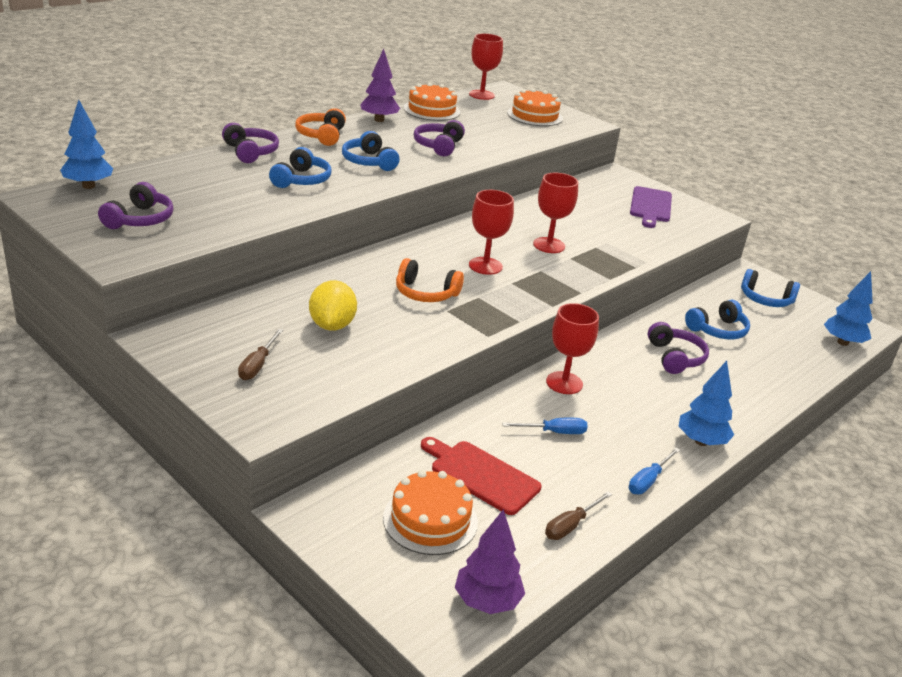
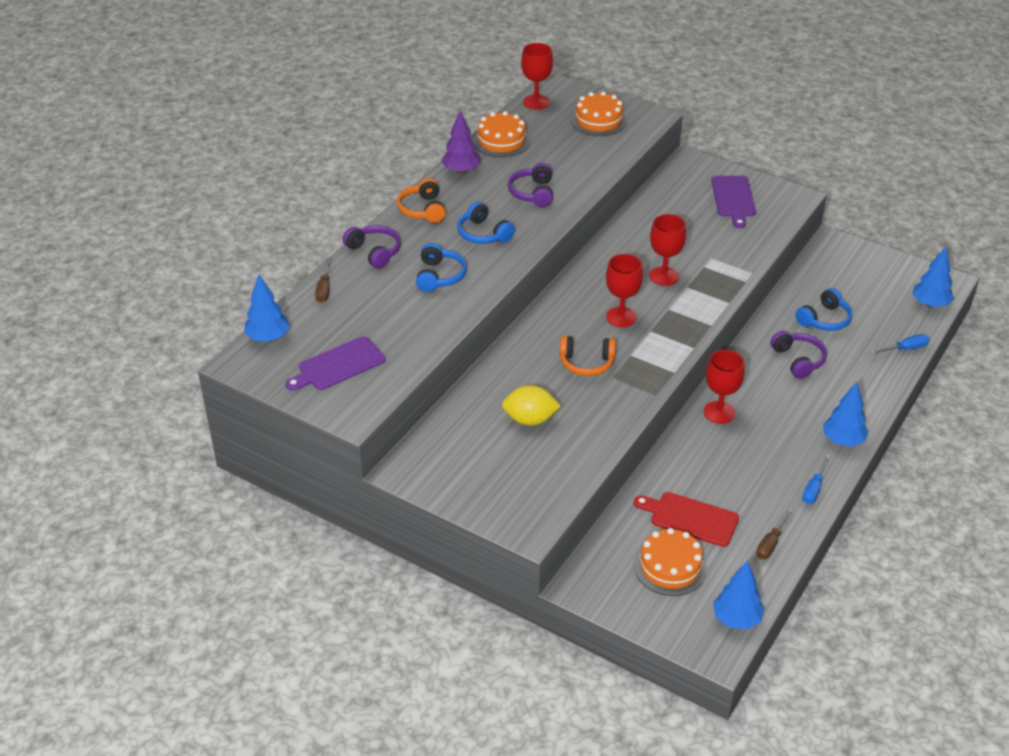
camera: 10 degrees left, 10 degrees up
purple headphones [98,182,174,229] -> purple cutting board [285,336,386,391]
brown screwdriver [238,329,283,380] -> brown screwdriver moved to [315,257,331,303]
yellow lemon [309,280,357,331] -> yellow lemon turned 75 degrees counterclockwise [502,385,561,426]
purple tree [455,509,525,614] -> blue tree [713,561,764,630]
blue screwdriver [502,418,588,434] -> blue screwdriver moved to [870,334,929,354]
blue headphones [741,269,800,307] -> none

